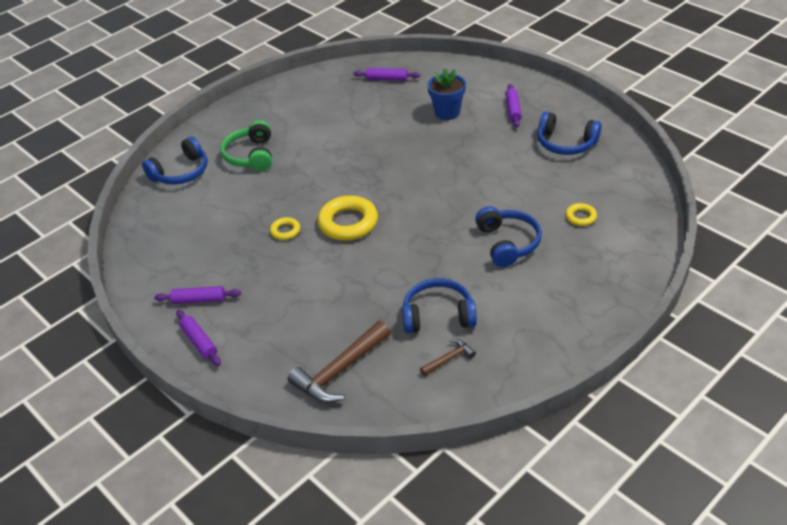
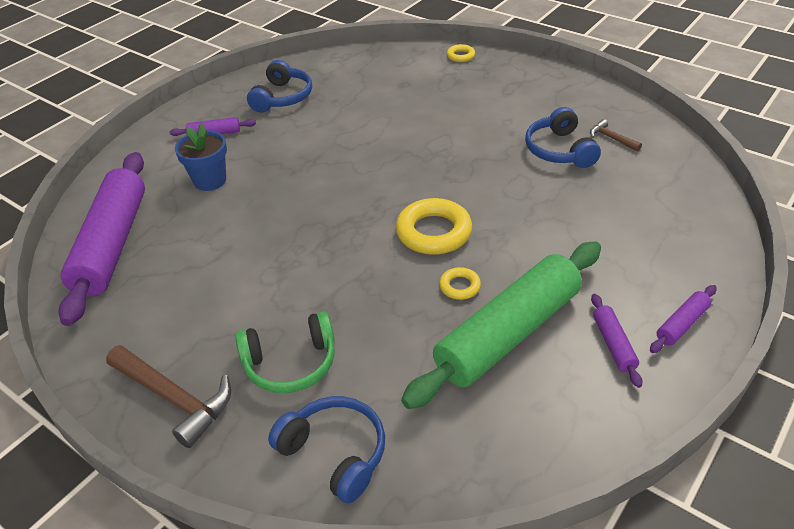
camera: 100 degrees left, 0 degrees up
brown hammer [288,321,390,403] -> brown hammer moved to [106,345,231,448]
purple rolling pin [353,68,420,81] -> purple rolling pin [58,152,145,326], size x2.44
blue headphones [475,206,542,267] -> none
yellow ring [565,203,597,226] -> yellow ring moved to [447,44,475,62]
none -> green rolling pin [401,241,601,409]

